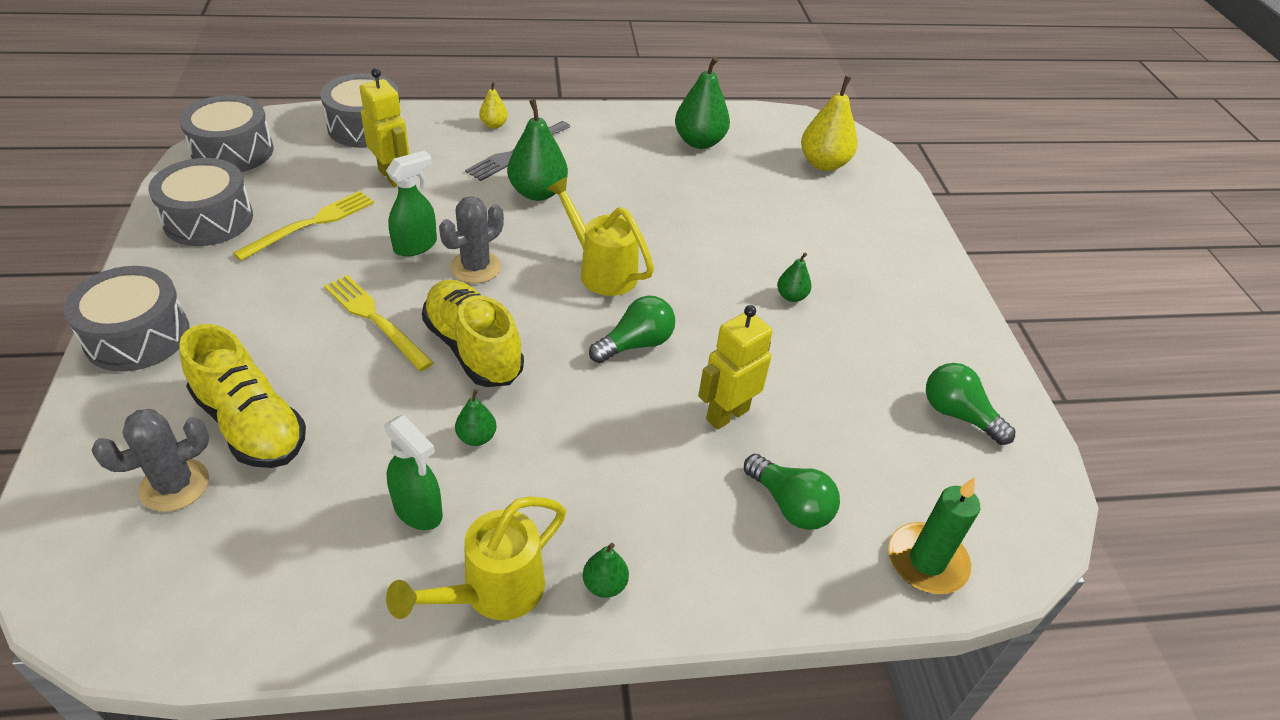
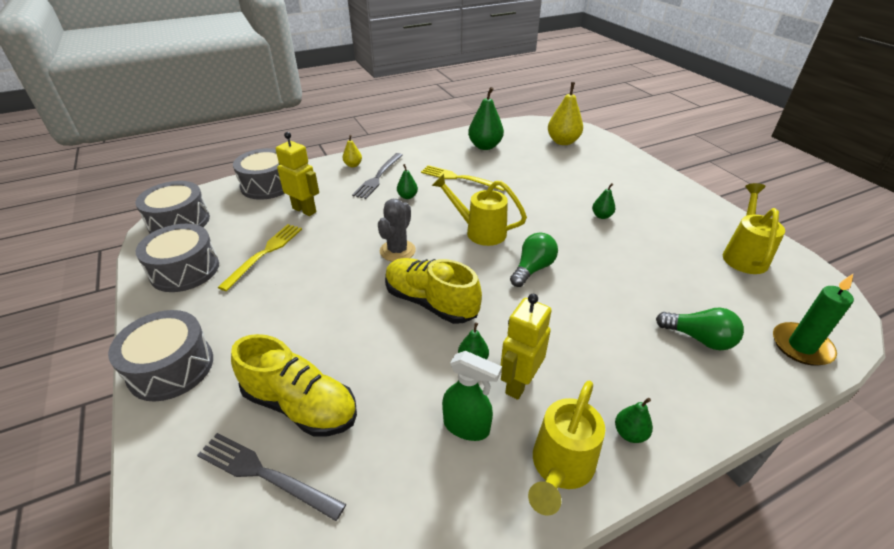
camera: 15 degrees left, 5 degrees down
grey cactus [92,409,209,512] -> grey fork [197,433,346,521]
yellow fork [324,275,434,371] -> yellow fork moved to [421,165,505,191]
green spray bottle [386,151,437,257] -> none
green pear [507,99,568,201] -> green pear [397,164,418,199], size x0.52
yellow robot [698,305,773,430] -> yellow robot moved to [500,294,552,400]
green light bulb [926,363,1015,445] -> yellow watering can [723,183,785,274]

